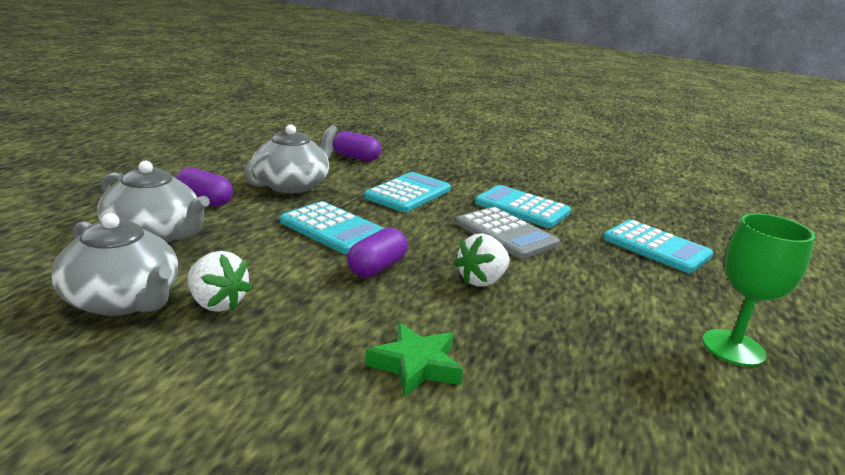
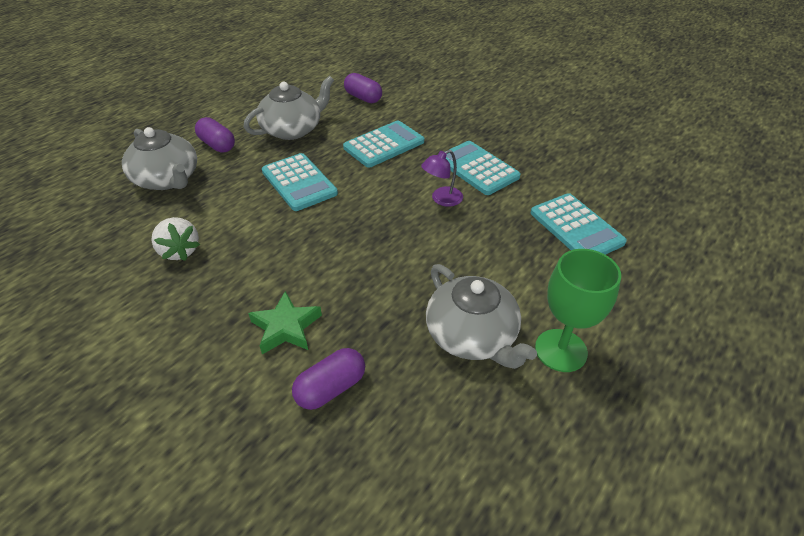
camera: 20 degrees right, 20 degrees up
grey teapot [51,213,178,316] -> grey teapot moved to [426,264,537,369]
purple capsule [347,228,408,277] -> purple capsule moved to [292,348,365,410]
white strawberry [453,234,510,287] -> none
grey calculator [456,207,560,259] -> purple lamp [421,150,463,207]

